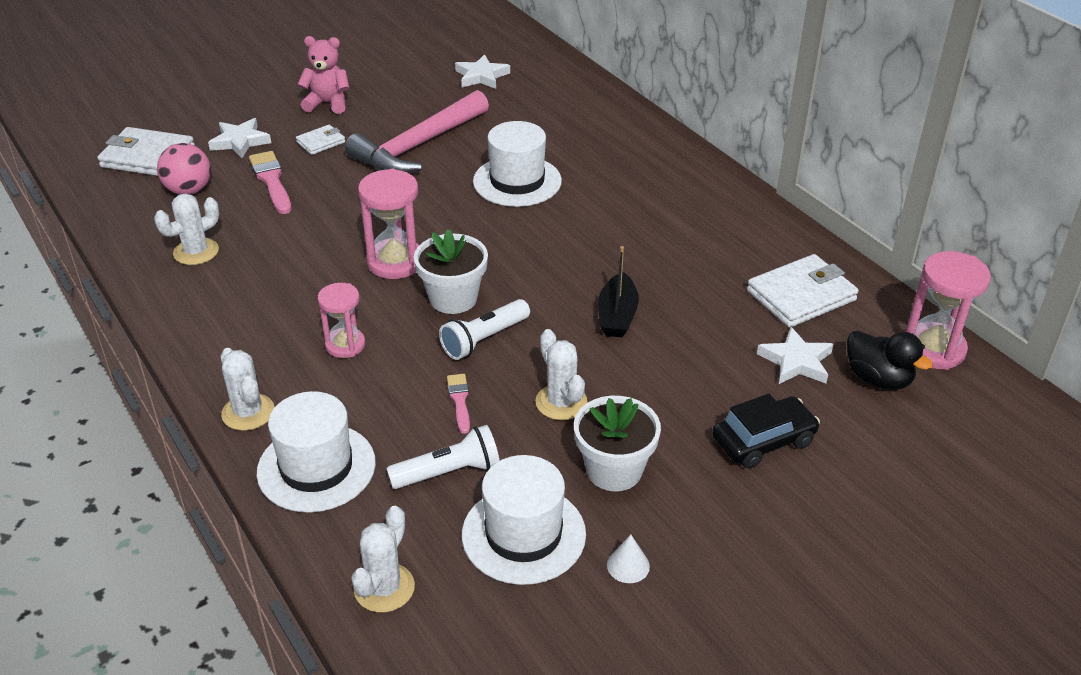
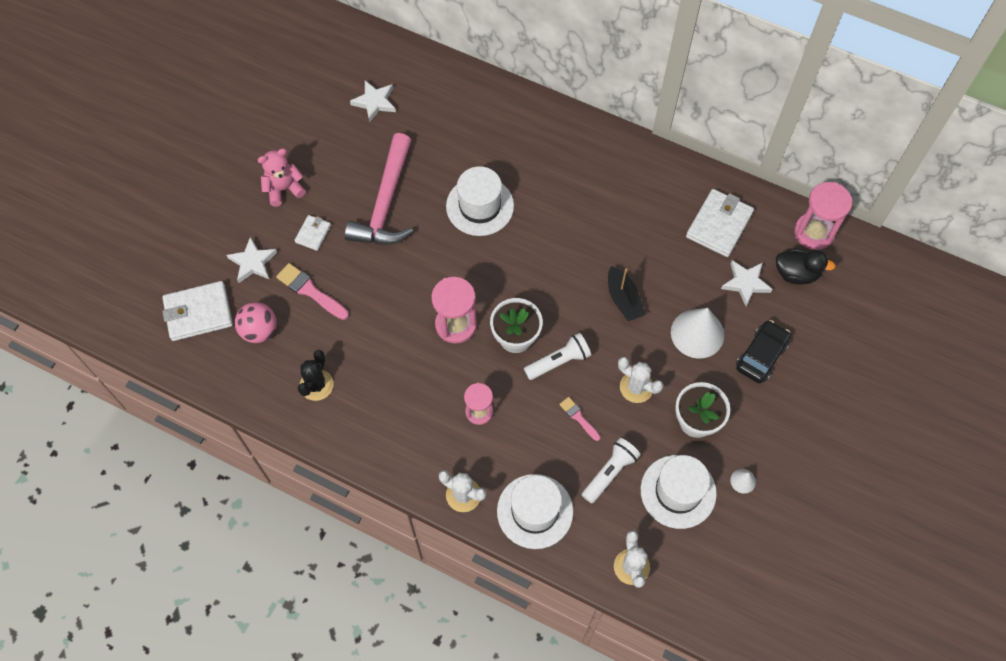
camera: 30 degrees left, 25 degrees up
white cactus [154,194,219,265] -> black cactus [298,350,334,401]
white flashlight [439,299,530,360] -> white flashlight turned 135 degrees counterclockwise [524,333,591,380]
none -> white cone [671,308,724,359]

